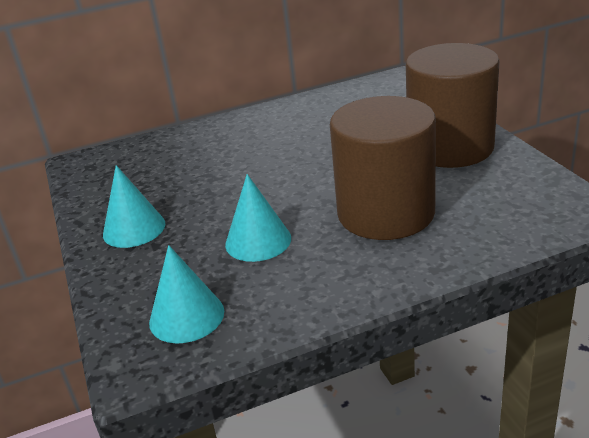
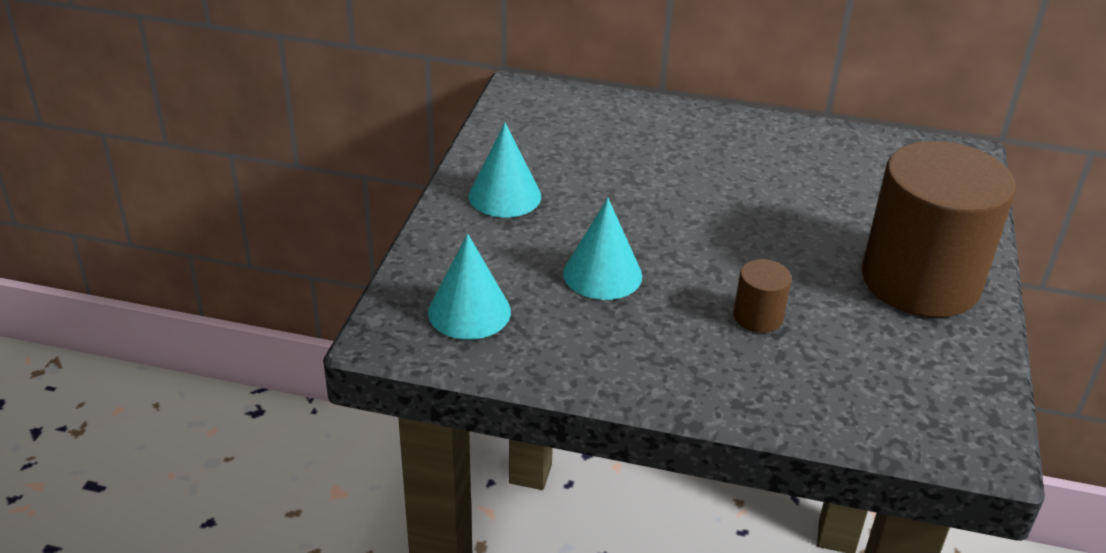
camera: 30 degrees right, 5 degrees up
brown cylinder [330,96,436,240] -> brown cylinder [734,259,792,333], size x0.41

